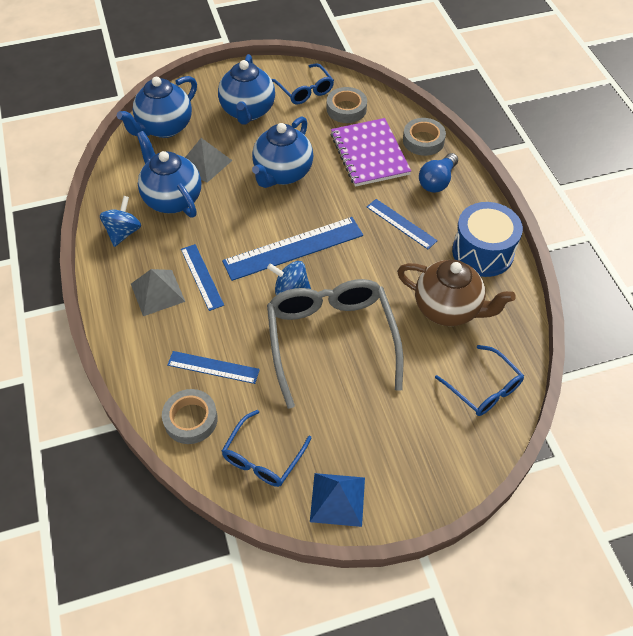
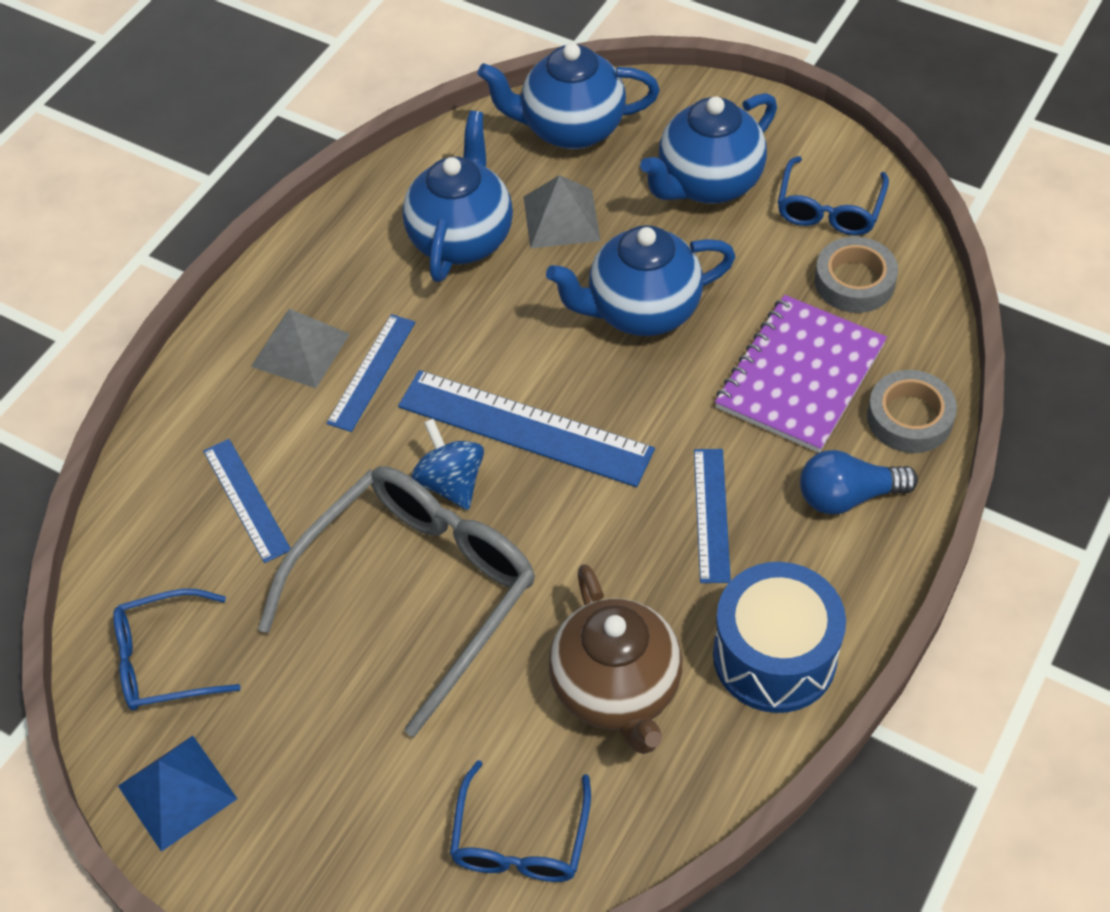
camera: 50 degrees right, 0 degrees up
blue spinning top [100,196,141,247] -> none
grey tape [162,389,218,444] -> none

